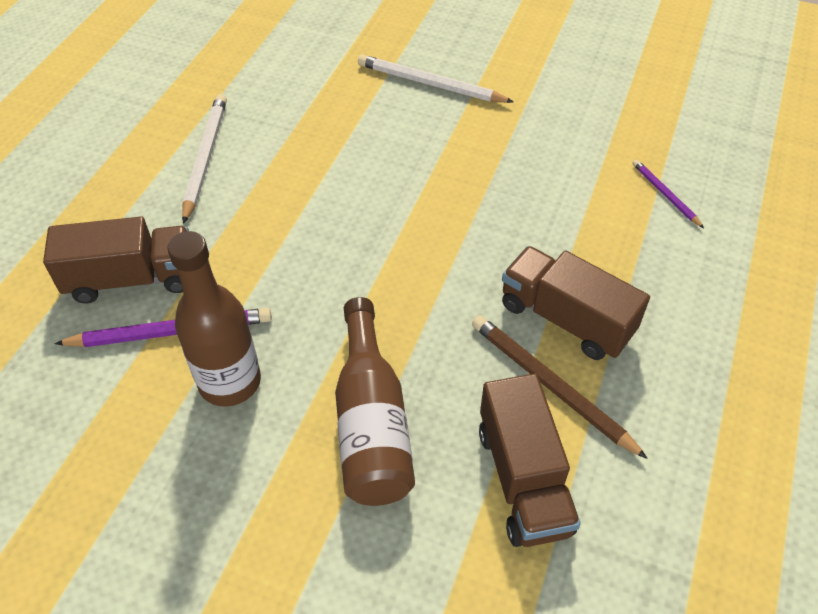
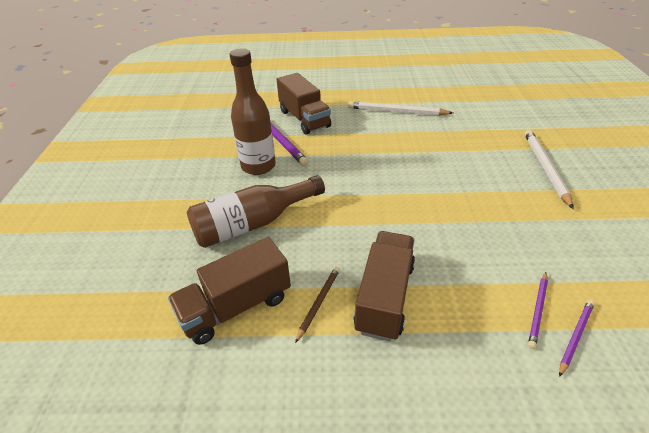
camera: 70 degrees right, 10 degrees down
white pencil [182,94,227,224] -> white pencil turned 150 degrees counterclockwise [348,101,453,115]
brown pencil [472,315,648,459] -> brown pencil [295,267,340,343], size x0.57
none -> purple pencil [528,272,548,349]

